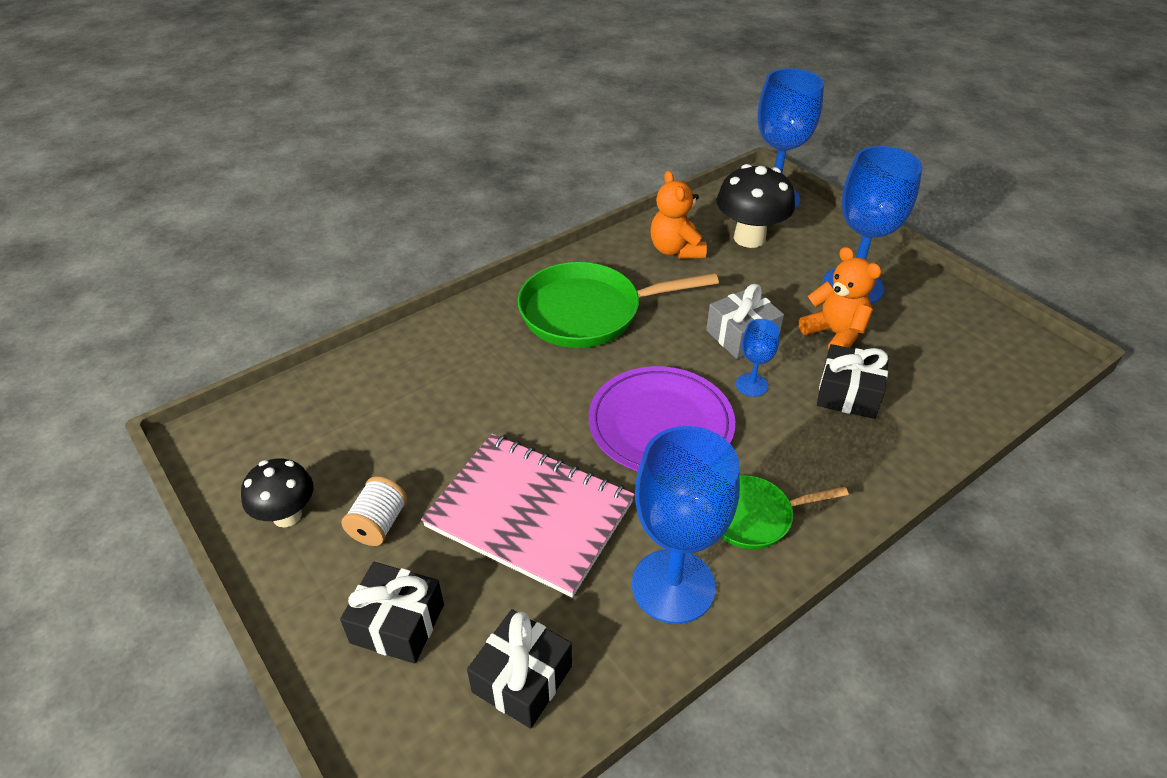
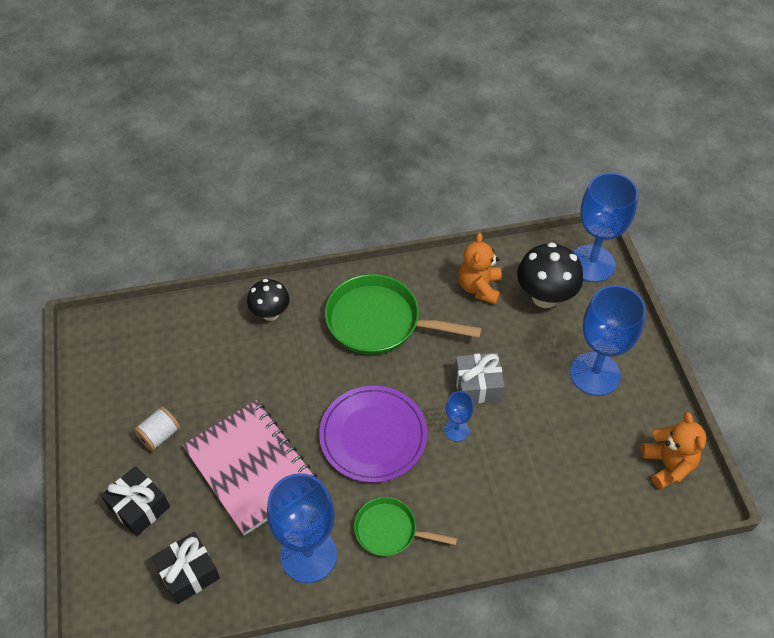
camera: 25 degrees right, 10 degrees up
black mushroom [241,458,313,527] -> black mushroom moved to [247,279,290,321]
orange teddy bear [798,247,881,349] -> orange teddy bear moved to [641,412,707,489]
black gift [817,344,889,419] -> none

